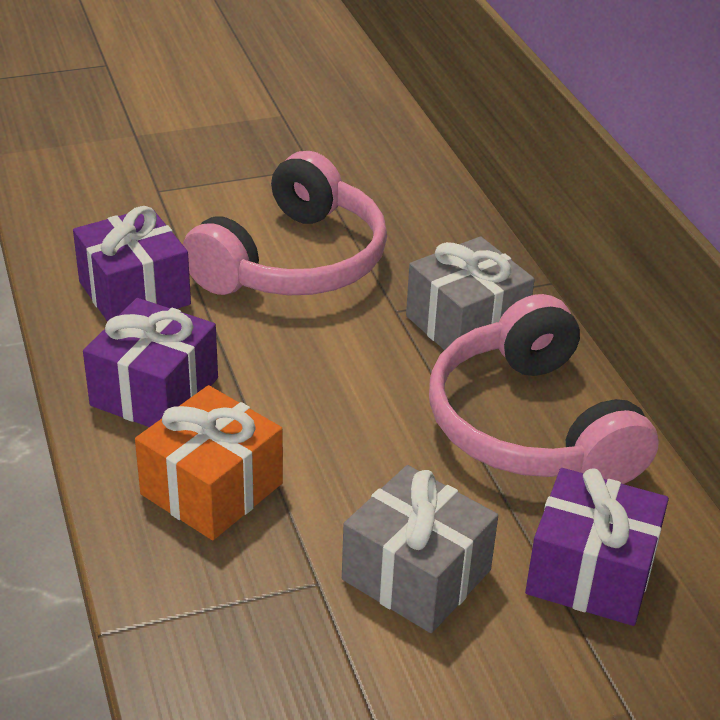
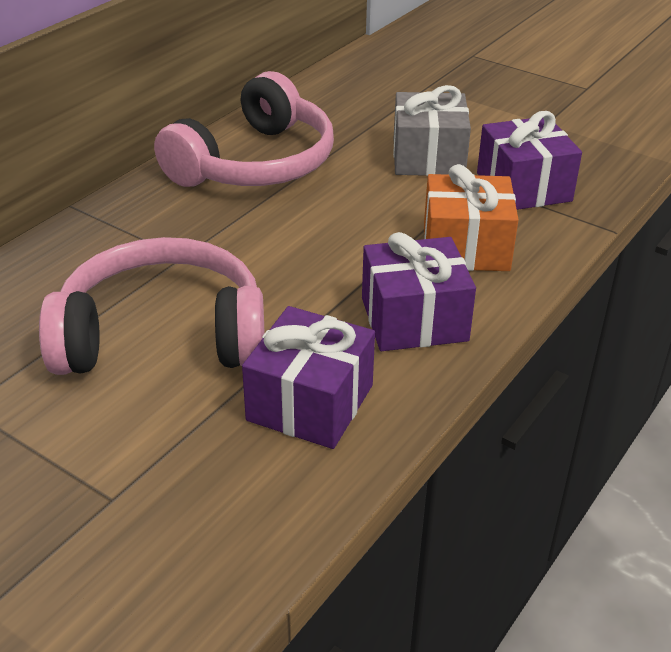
camera: 125 degrees left, 0 degrees up
grey gift [406,236,535,350] -> none
purple gift [525,468,669,626] -> purple gift moved to [477,111,582,210]

